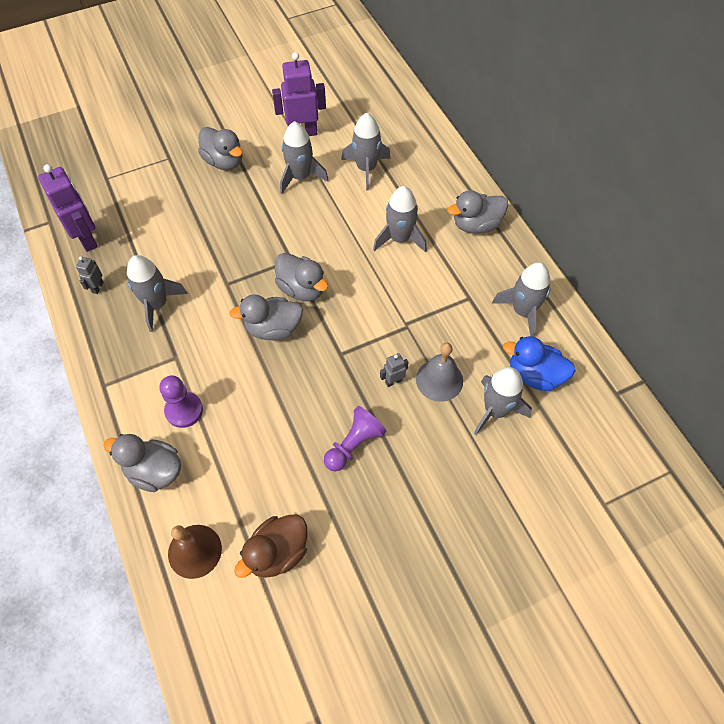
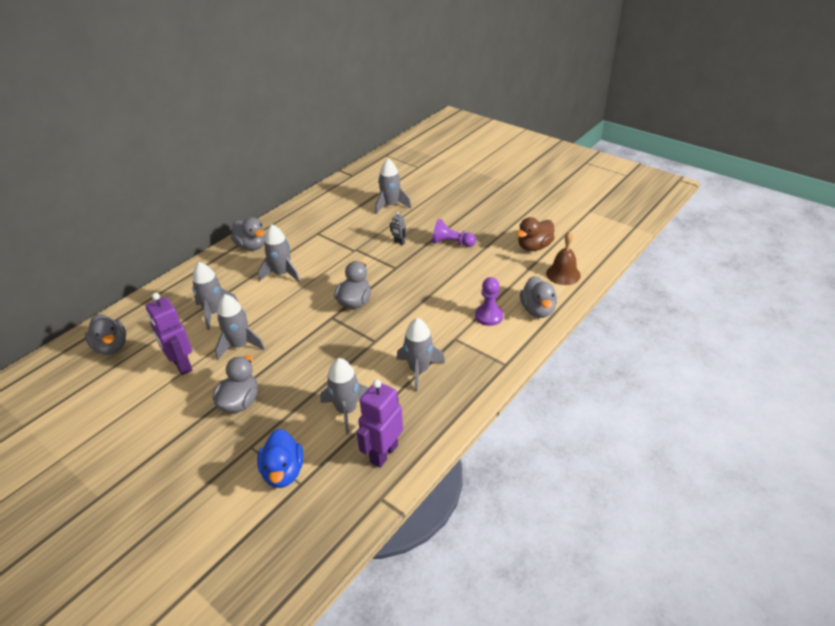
camera: 115 degrees left, 20 degrees down
grey robot [76,256,104,294] -> none
grey duck [229,295,303,341] -> grey duck moved to [85,314,126,355]
brown duck [234,514,308,578] -> brown duck turned 120 degrees clockwise [516,217,555,251]
grey bell [416,343,463,402] -> none
grey rocket [492,262,551,337] -> grey rocket moved to [320,358,369,434]
blue duck [503,336,575,391] -> blue duck moved to [257,429,303,488]

